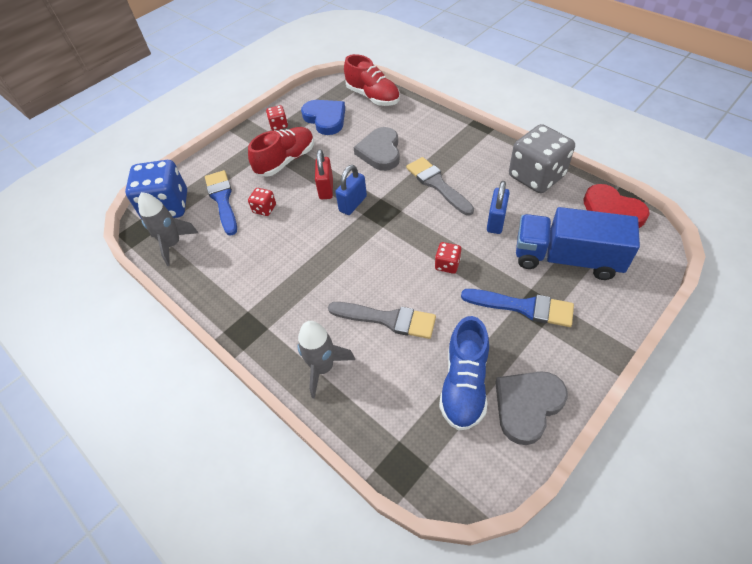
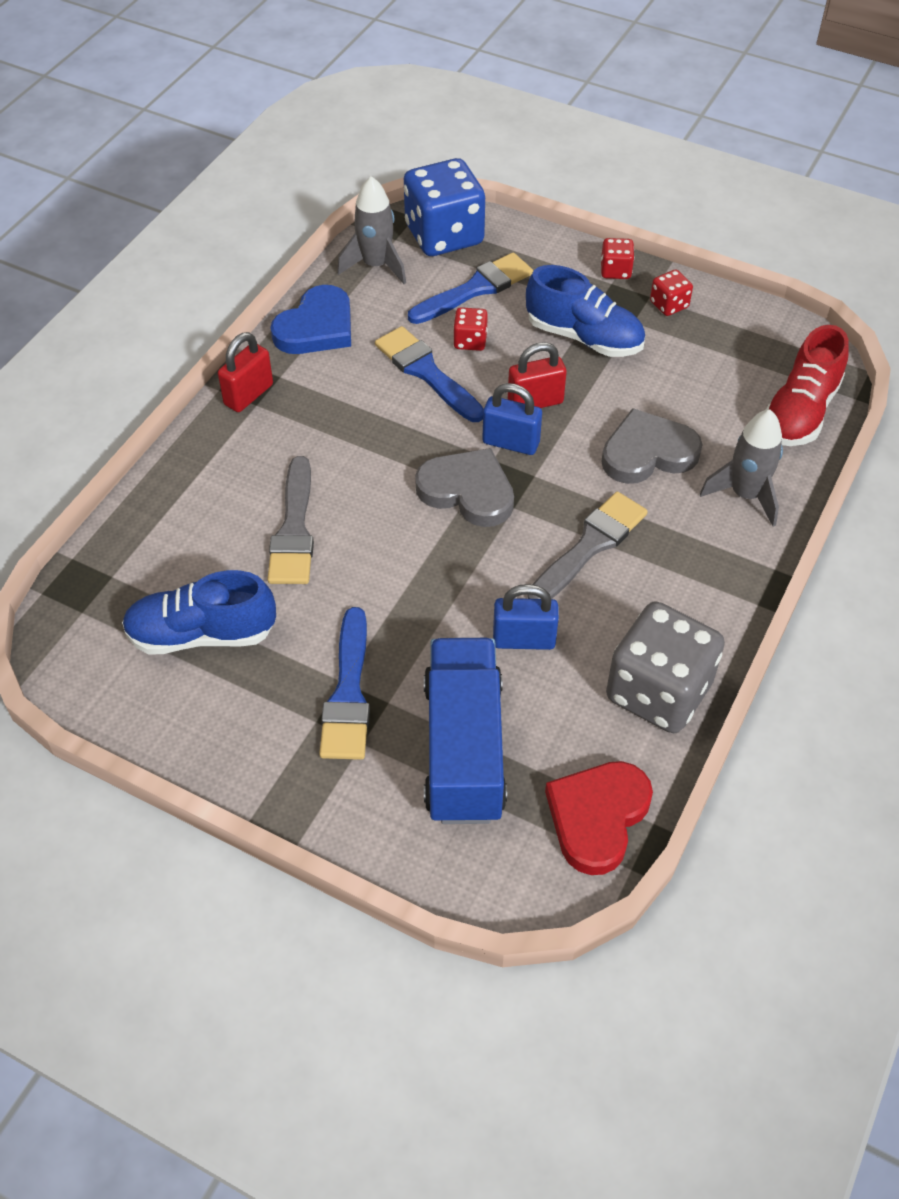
camera: 70 degrees right, 0 degrees up
red shoe [248,127,314,177] -> blue shoe [526,265,645,357]
grey rocket [297,321,355,399] -> grey rocket moved to [700,409,783,527]
blue heart [301,100,345,135] -> blue heart moved to [271,285,351,354]
red dice [435,242,461,274] -> red dice moved to [601,238,634,279]
grey heart [495,371,568,445] -> grey heart moved to [415,448,514,527]
none -> red padlock [218,332,273,412]
none -> blue brush [375,326,484,422]

